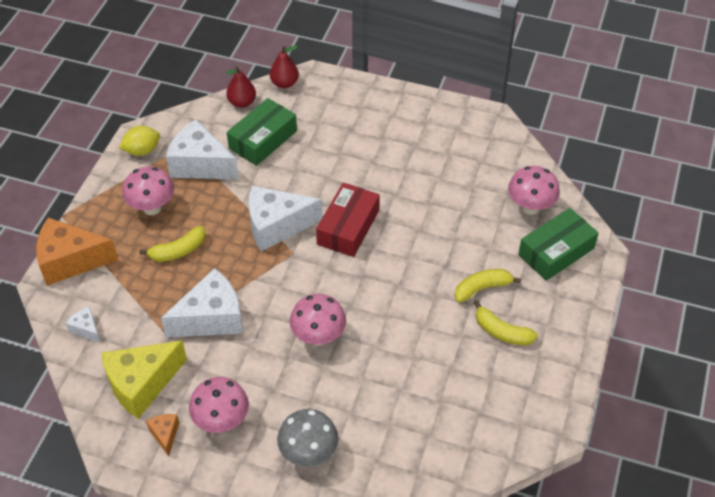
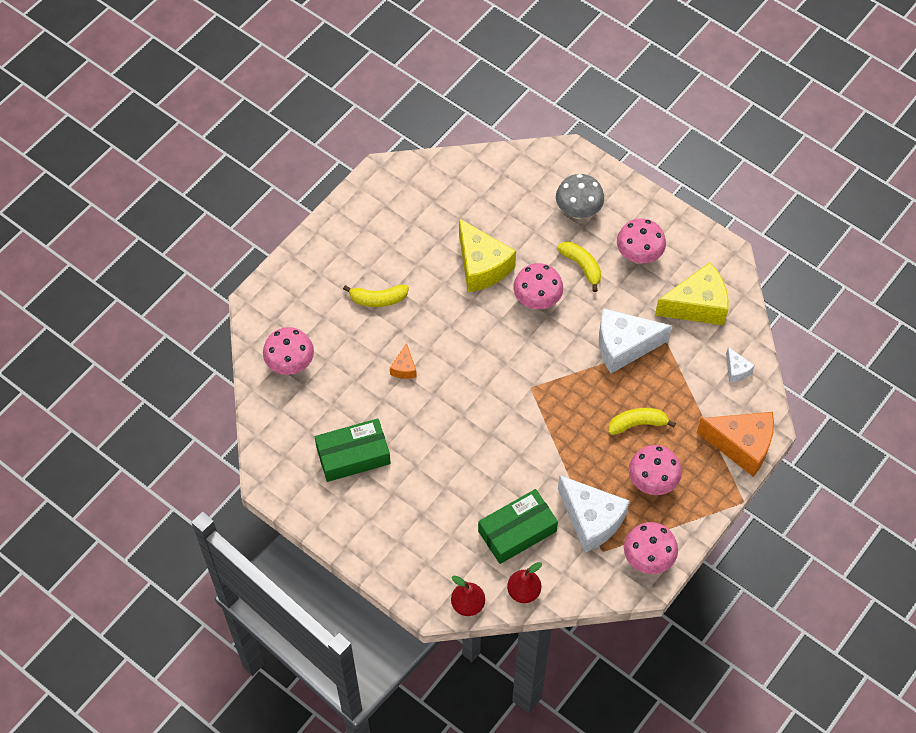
camera: 160 degrees left, 10 degrees up
yellow lemon [119,126,160,156] -> pink mushroom [624,522,678,574]
orange cheese [146,414,179,456] -> orange cheese moved to [390,343,417,379]
white cheese [249,186,322,252] -> none
red box [316,183,380,257] -> none
yellow banana [474,300,538,346] -> yellow banana moved to [557,242,601,292]
green box [518,208,599,281] -> green box moved to [315,418,391,482]
none -> yellow cheese [459,218,516,292]

